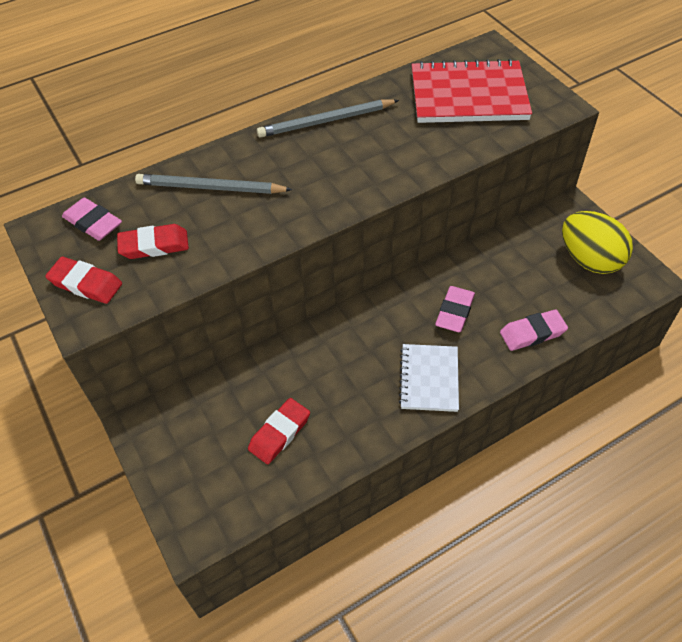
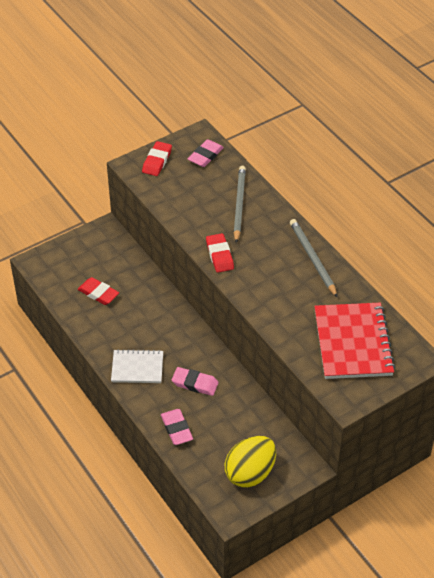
camera: 85 degrees right, 5 degrees down
red eraser [117,224,189,259] -> red eraser moved to [206,233,234,273]

